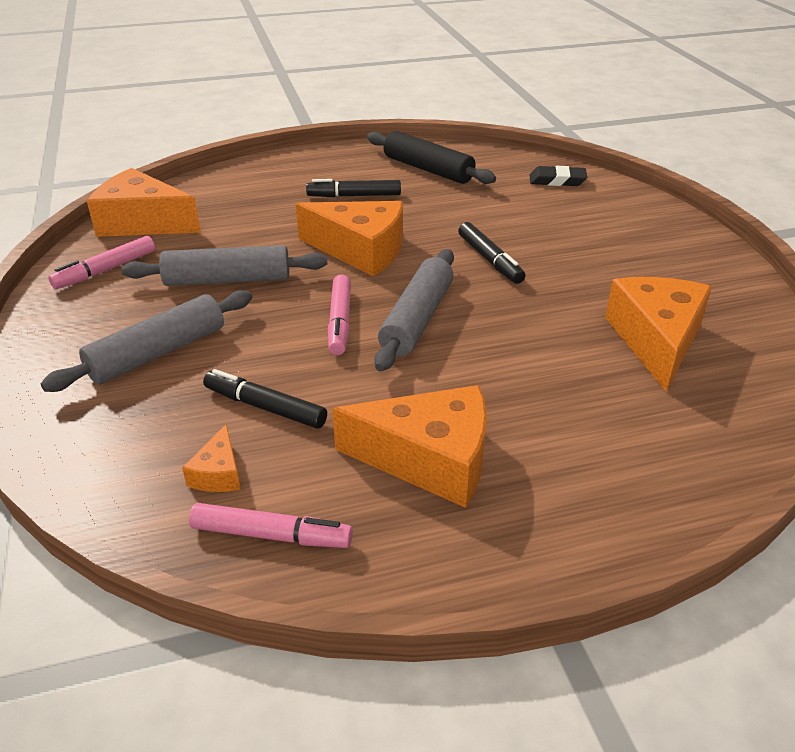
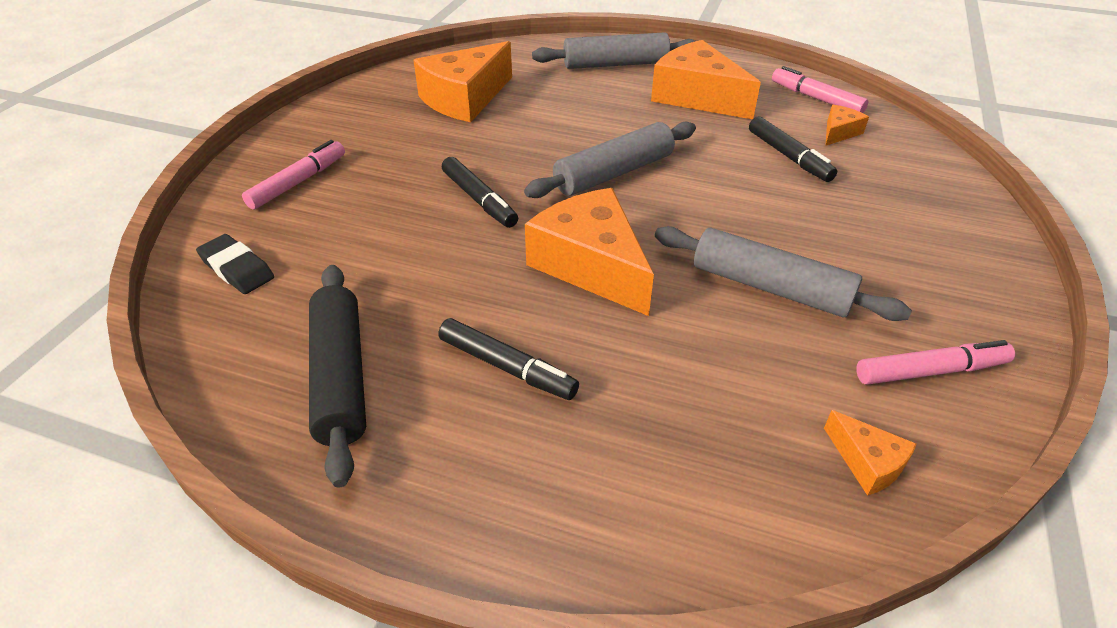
camera: 145 degrees left, 5 degrees up
grey rolling pin [40,290,252,392] -> grey rolling pin moved to [532,32,695,69]
orange cheese [87,168,201,237] -> orange cheese [824,410,917,496], size x0.46
pink marker [328,274,351,355] -> pink marker moved to [242,140,345,210]
black marker [458,222,525,284] -> black marker turned 135 degrees clockwise [442,157,518,228]

